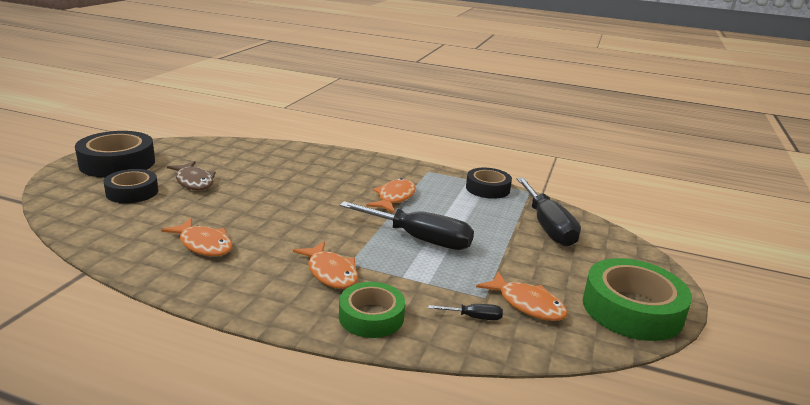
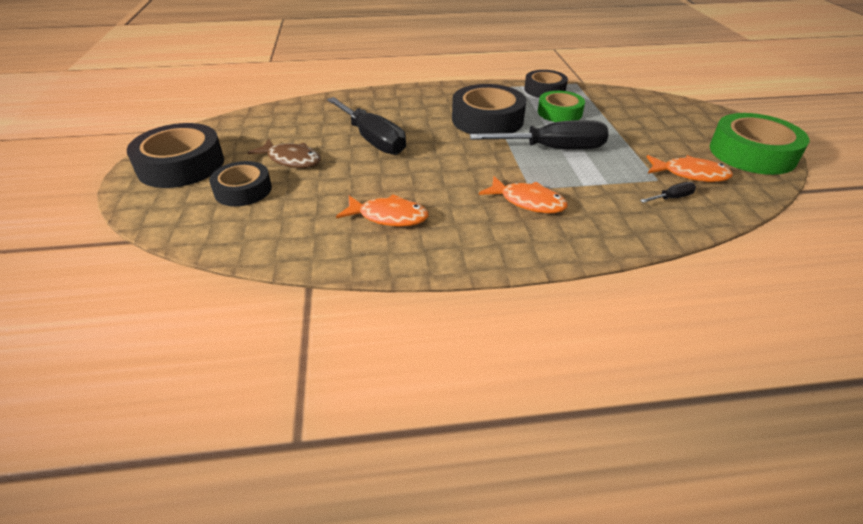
camera: 25 degrees left, 15 degrees up
green tape [339,282,405,338] -> green tape moved to [538,91,585,122]
orange fish [366,178,416,213] -> black tape [452,84,526,134]
black screwdriver [517,178,581,247] -> black screwdriver moved to [327,97,406,155]

